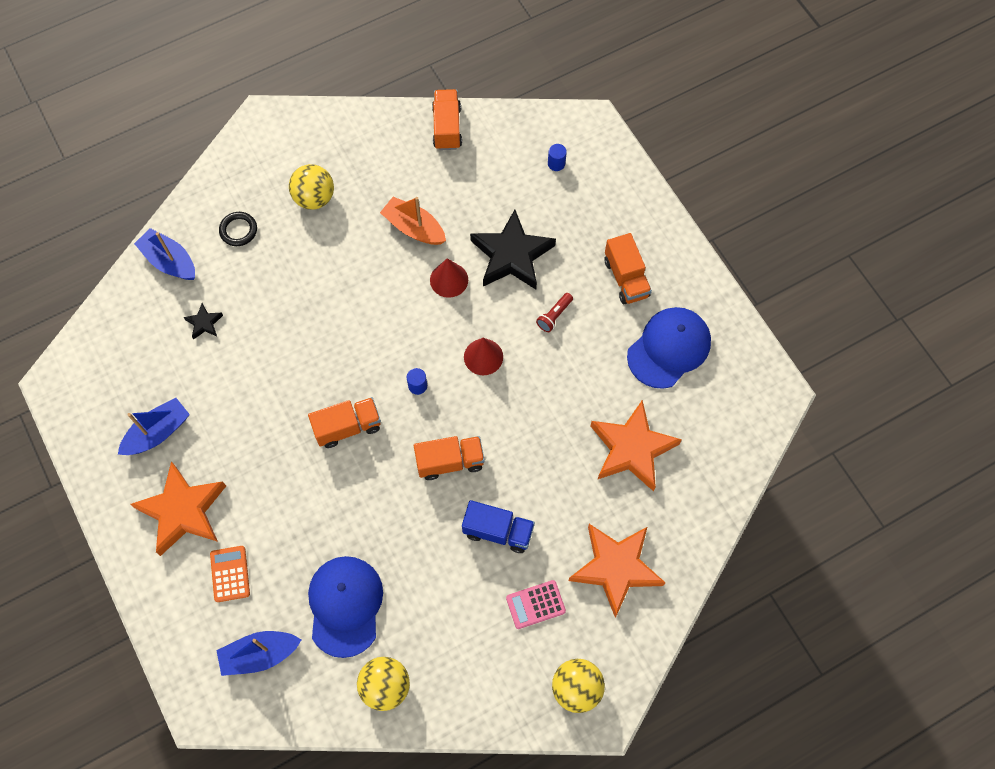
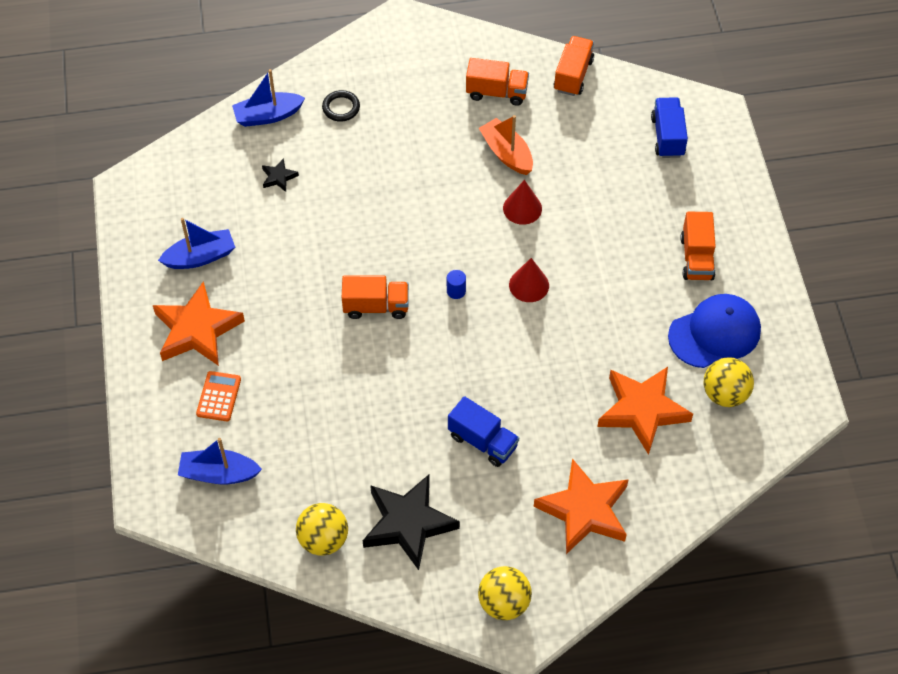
camera: 20 degrees right, 10 degrees down
blue boat [134,228,195,280] -> blue boat turned 75 degrees counterclockwise [232,69,305,127]
yellow ball [289,164,334,210] -> yellow ball moved to [704,357,754,407]
blue cap [308,556,383,658] -> none
orange truck [414,436,485,480] -> orange truck moved to [466,58,529,106]
black star [470,210,556,289] -> black star moved to [363,475,460,570]
pink calculator [506,580,566,629] -> none
red flashlight [536,293,573,332] -> none
blue cylinder [548,144,567,171] -> blue truck [651,97,688,158]

